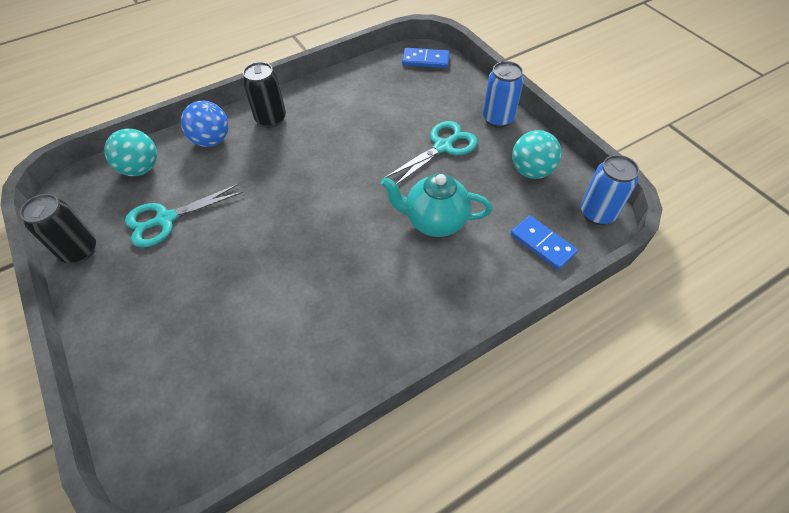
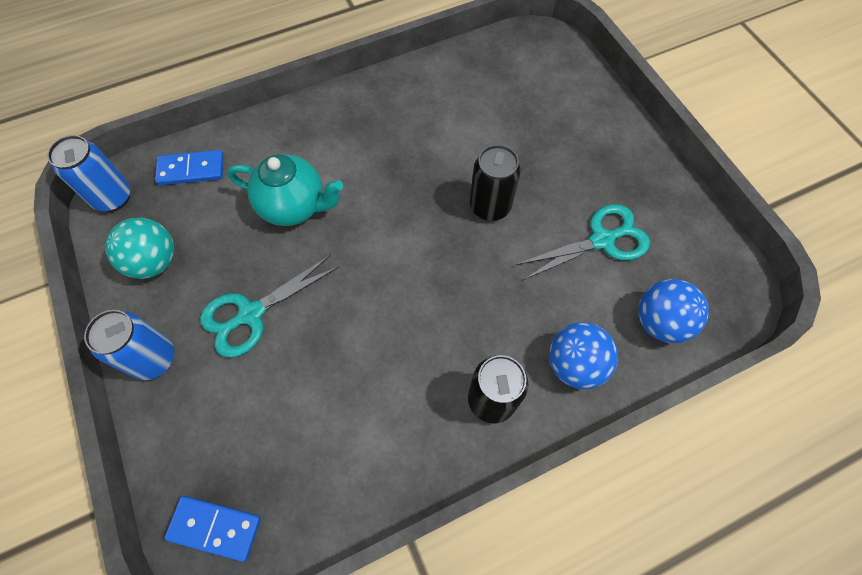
camera: 175 degrees left, 10 degrees up
black can [20,194,96,263] -> black can moved to [470,145,521,221]
turquoise ball [104,129,157,176] -> blue ball [638,279,709,343]
blue domino [511,215,578,270] -> blue domino turned 60 degrees counterclockwise [155,150,224,185]

